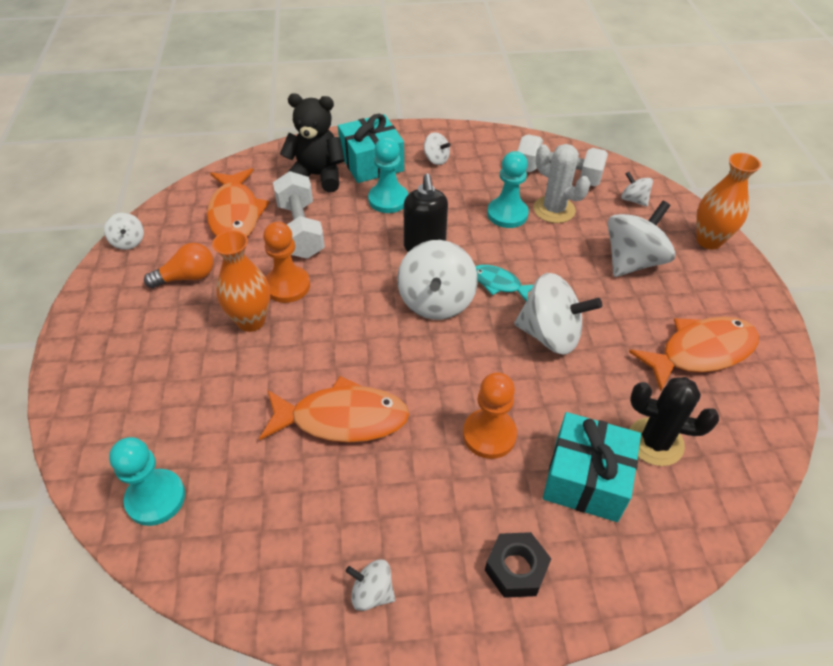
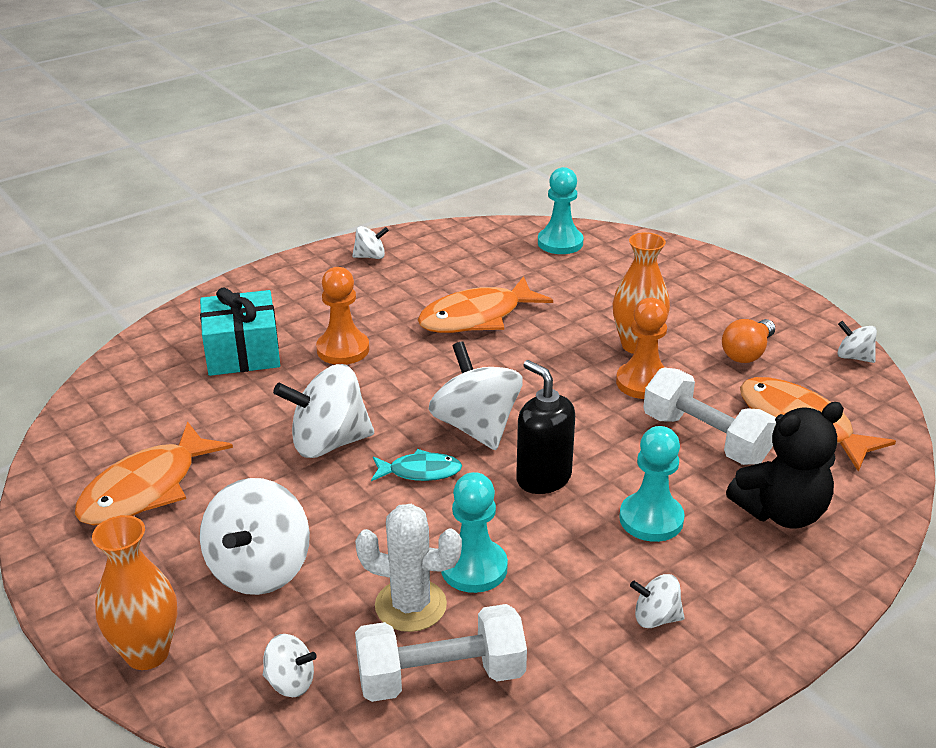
camera: 150 degrees right, 15 degrees down
turquoise gift [338,114,404,183] -> none
black nut [485,532,551,598] -> none
black cactus [629,377,719,466] -> none

